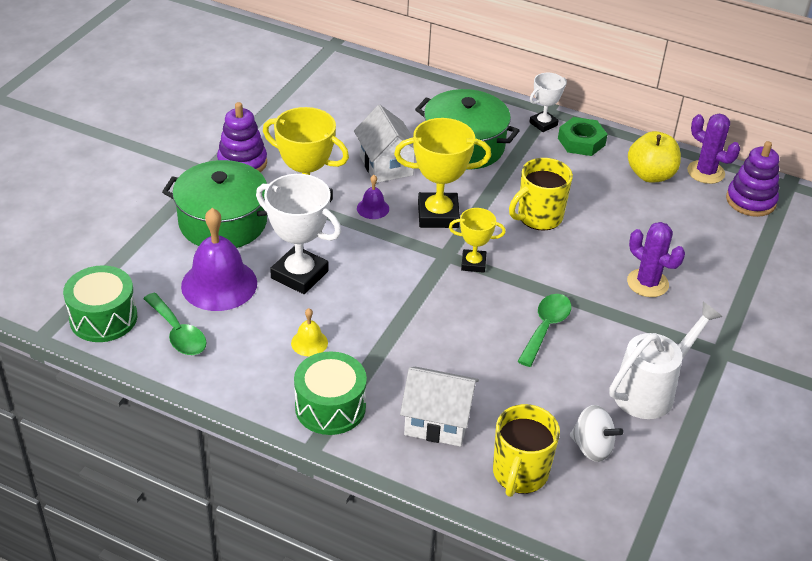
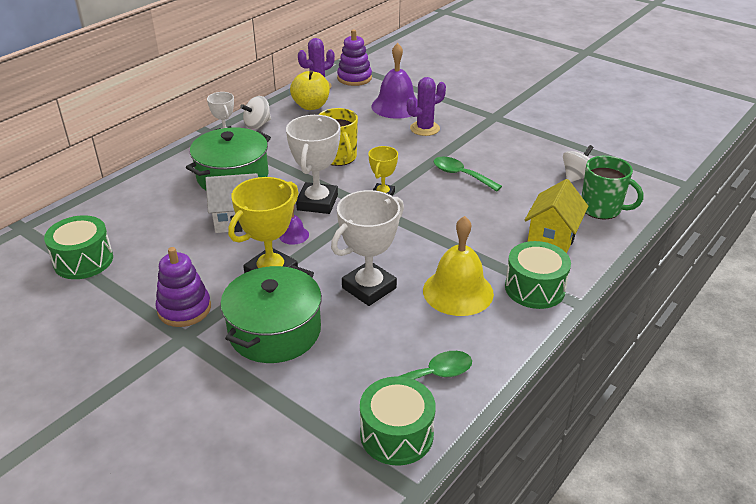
camera: 75 degrees left, 5 degrees down
purple bell [181,208,257,311] -> purple bell moved to [371,43,418,119]
yellow bell [291,308,328,356] -> yellow bell [423,216,494,316], size x2.14
yellow trophy [394,118,491,228] -> white trophy [286,115,340,214]
white house [400,367,479,447] -> yellow house [525,179,588,253]
yellow mug [493,404,560,497] -> green mug [582,156,643,219]
green nut [558,117,608,156] -> white spinning top [240,96,271,129]
white watering can [609,302,722,419] -> none
none -> green drum [44,215,113,279]

